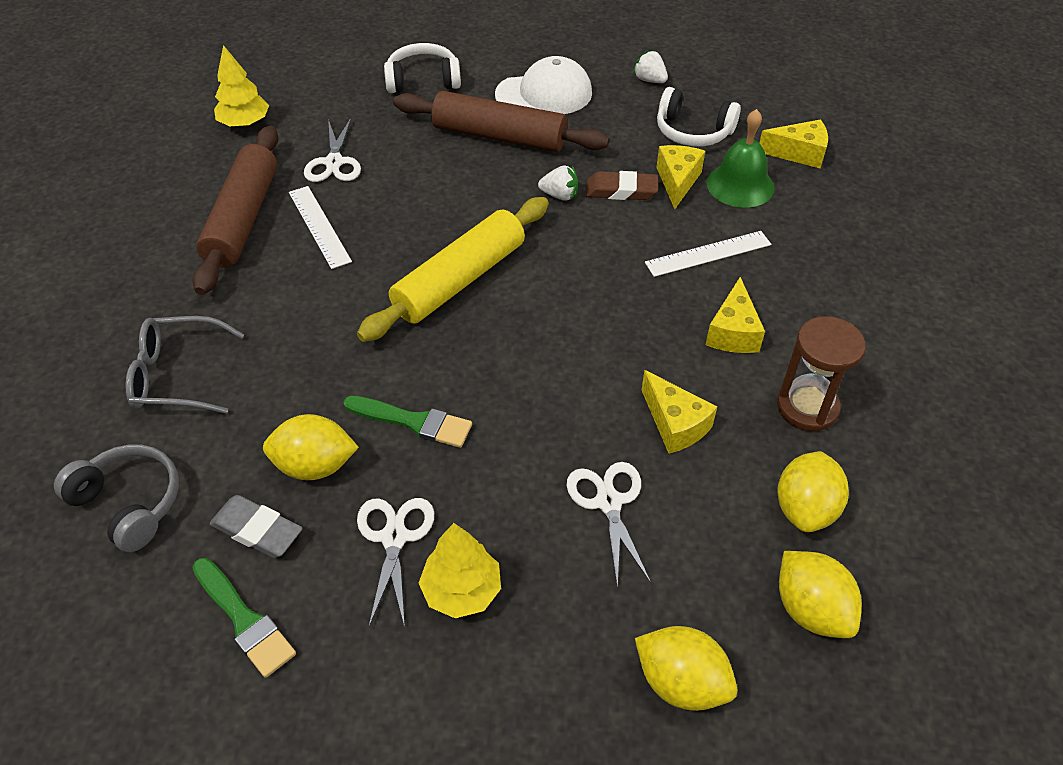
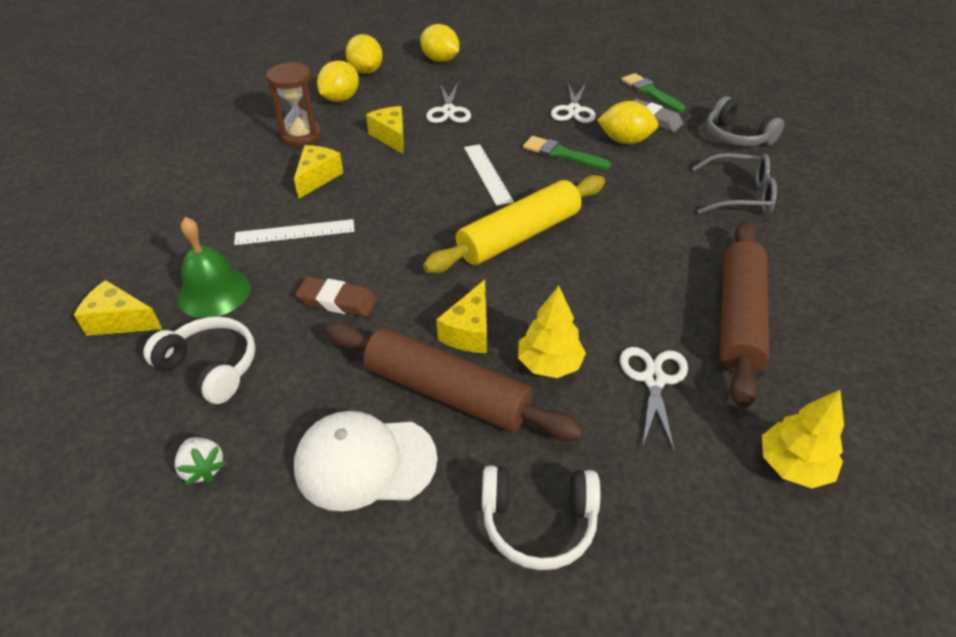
camera: 170 degrees left, 5 degrees down
white ruler [289,186,352,269] -> white ruler moved to [464,144,514,206]
yellow tree [419,523,501,618] -> yellow tree moved to [518,286,586,378]
white strawberry [538,165,578,201] -> none
yellow cheese [656,145,705,209] -> yellow cheese moved to [436,280,487,353]

